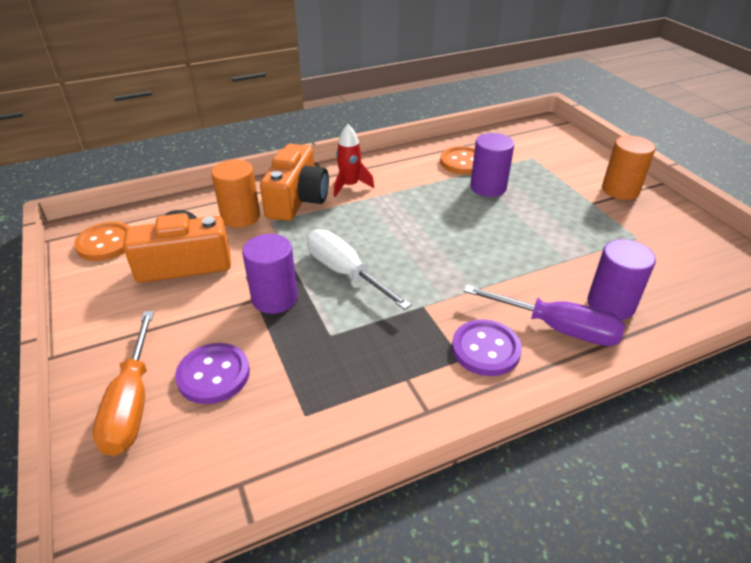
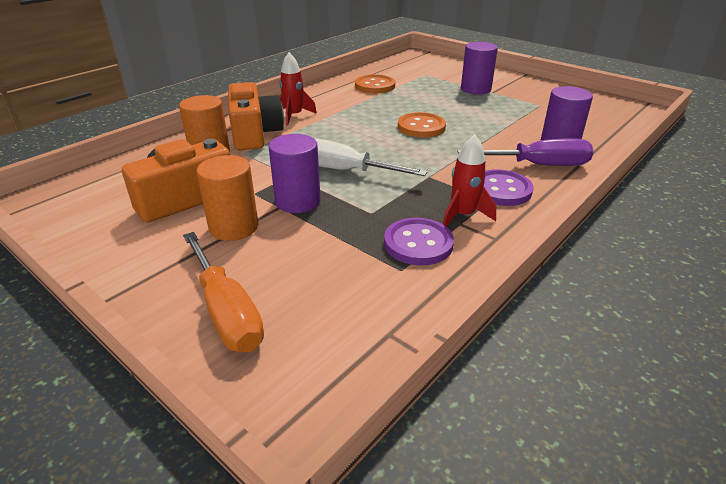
camera: 25 degrees left, 5 degrees down
orange button [74,222,130,261] -> orange button moved to [398,112,446,138]
purple button [175,343,250,404] -> purple button moved to [384,218,454,265]
purple cylinder [470,133,514,197] -> purple cylinder moved to [461,42,498,95]
orange cylinder [602,136,656,200] -> orange cylinder moved to [196,155,258,241]
none -> red rocket [443,134,496,226]

